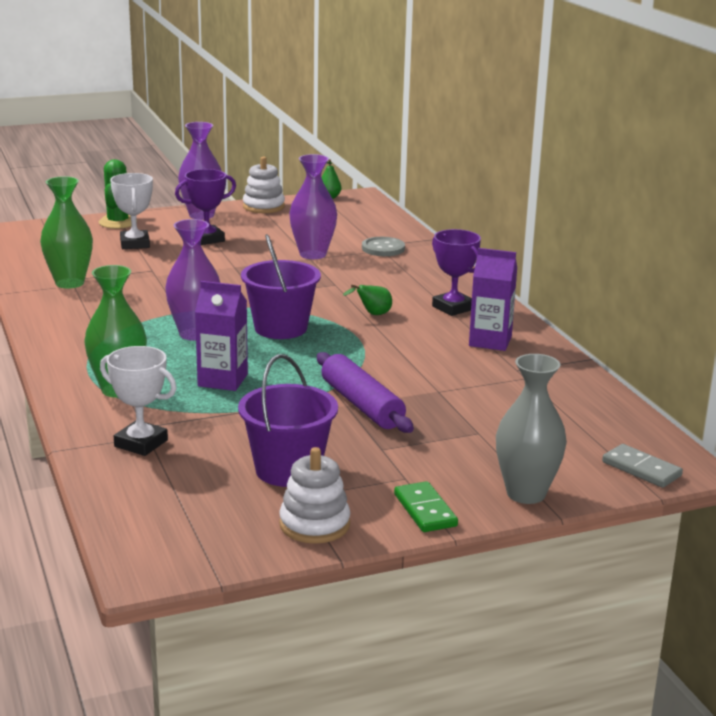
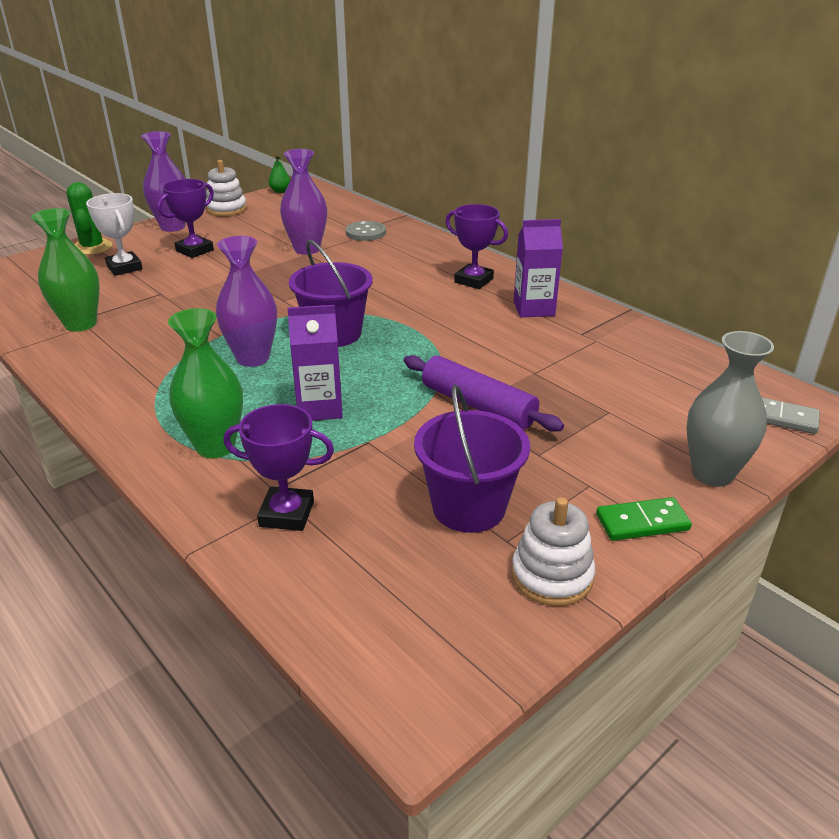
camera: 20 degrees left, 10 degrees up
white trophy [100,346,177,456] -> purple trophy [223,404,334,531]
green pear [343,285,392,315] -> none
green domino [394,481,458,532] -> green domino turned 60 degrees counterclockwise [596,497,692,541]

